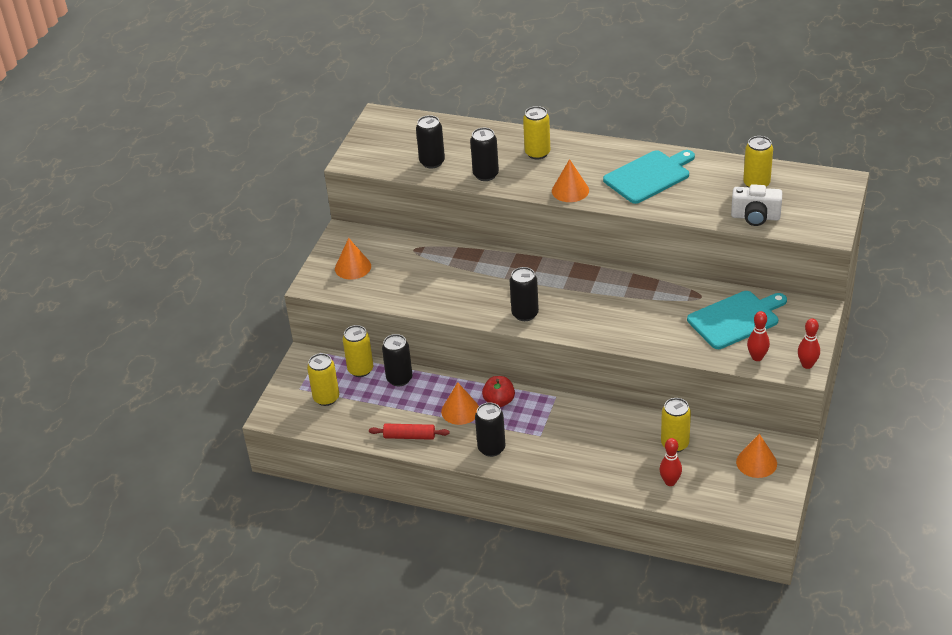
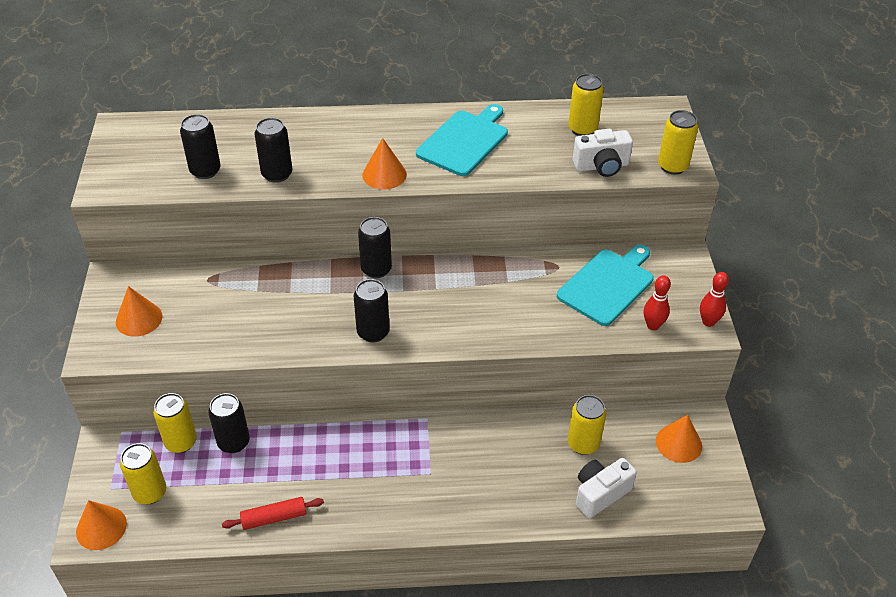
camera: 25 degrees left, 5 degrees up
orange cone [441,382,479,425] -> orange cone moved to [76,500,127,550]
black can [475,402,505,457] -> black can moved to [358,217,392,278]
red apple [482,376,515,407] -> none
yellow can [523,106,550,159] -> yellow can moved to [658,110,698,175]
red bowling pin [659,438,682,486] -> white camera [576,458,637,518]

